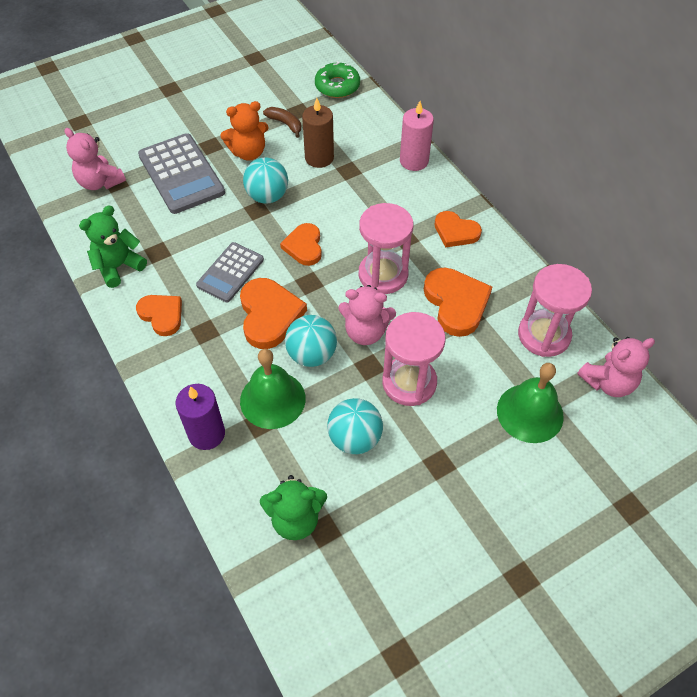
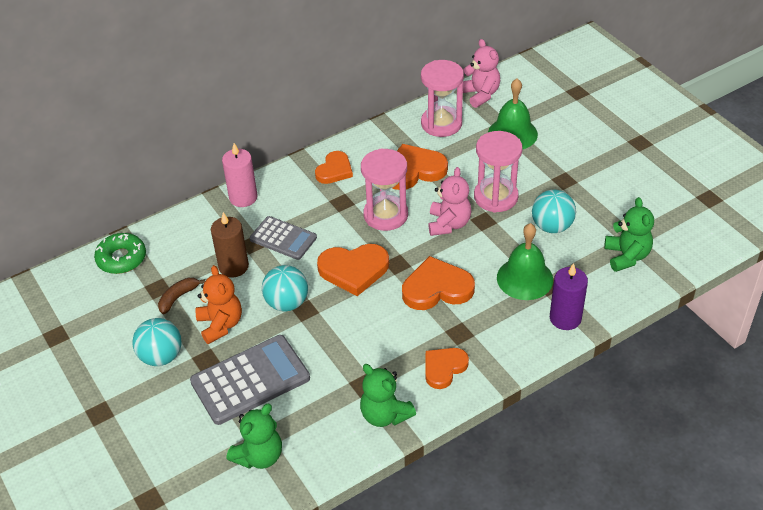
camera: 90 degrees left, 10 degrees down
pink teddy bear [65,128,126,190] -> green teddy bear [227,404,282,469]
grey calculator [196,242,264,302] -> grey calculator moved to [250,216,317,260]
orange heart [280,223,322,266] -> orange heart [317,244,389,296], size x1.51
turquoise ball [285,315,337,367] -> turquoise ball moved to [132,318,182,366]

